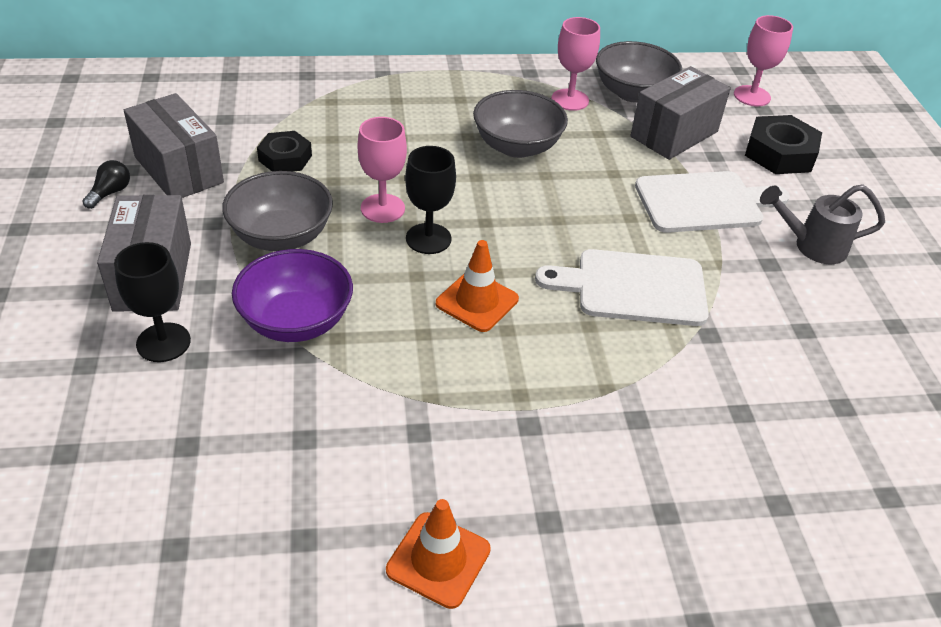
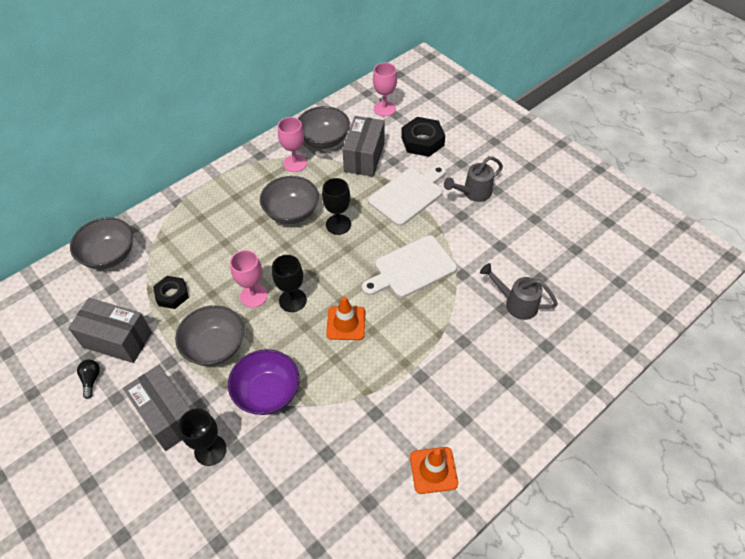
camera: 30 degrees left, 10 degrees up
none -> grey bowl [70,217,133,269]
none -> black goblet [322,178,351,235]
none -> grey watering can [480,263,558,320]

